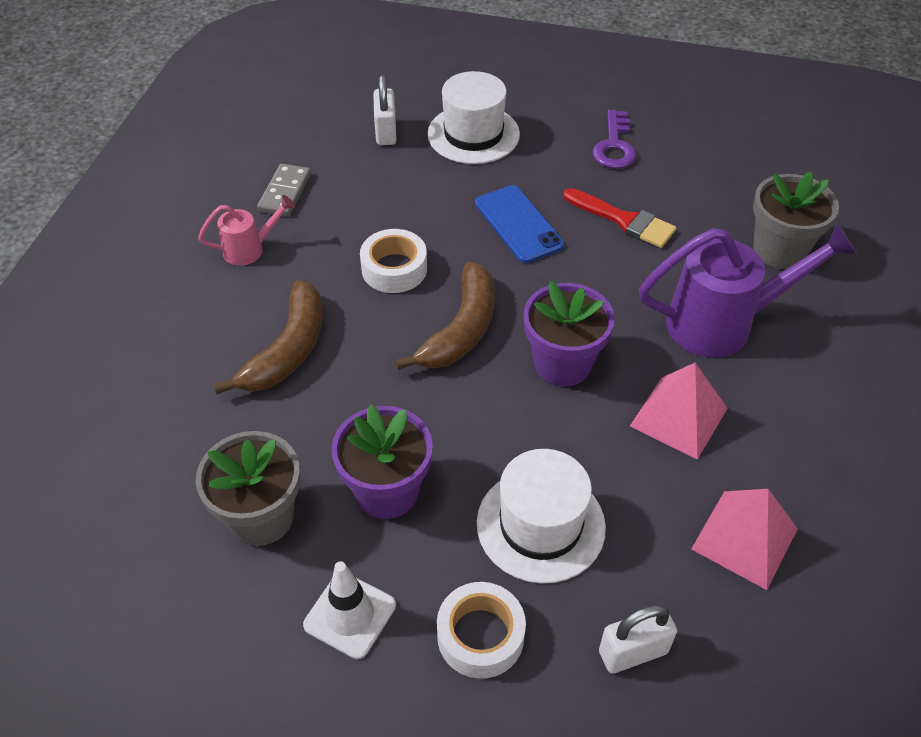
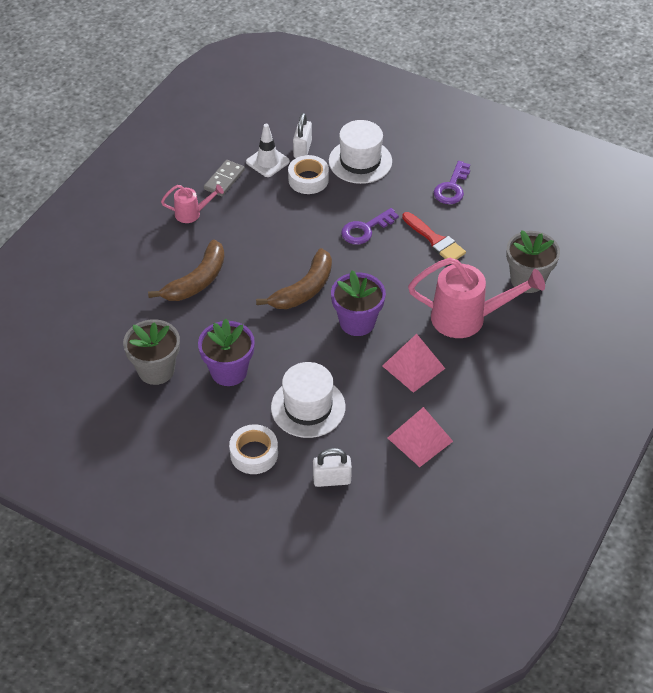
camera: 15 degrees right, 0 degrees up
white traffic cone [303,561,396,659] -> white traffic cone moved to [246,124,290,177]
white tape [360,229,427,293] -> white tape moved to [288,155,329,194]
blue phone [475,185,564,263] -> purple key [341,208,399,244]
purple watering can [639,223,857,358] -> pink watering can [408,258,545,338]

